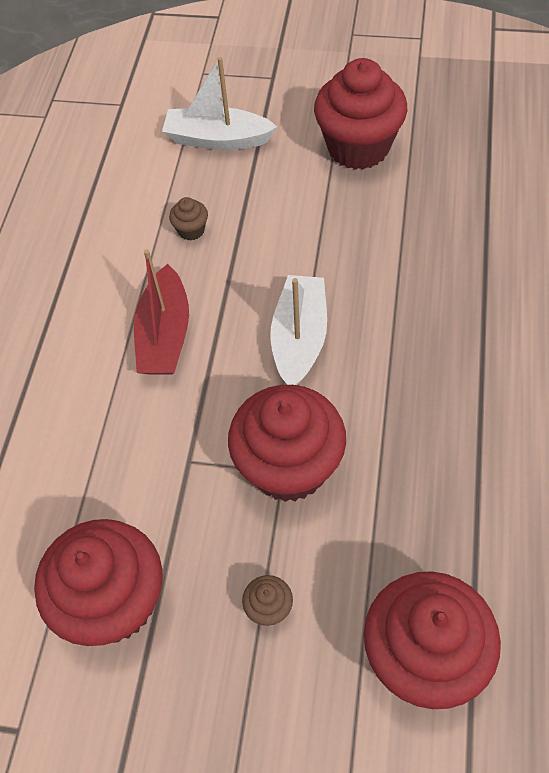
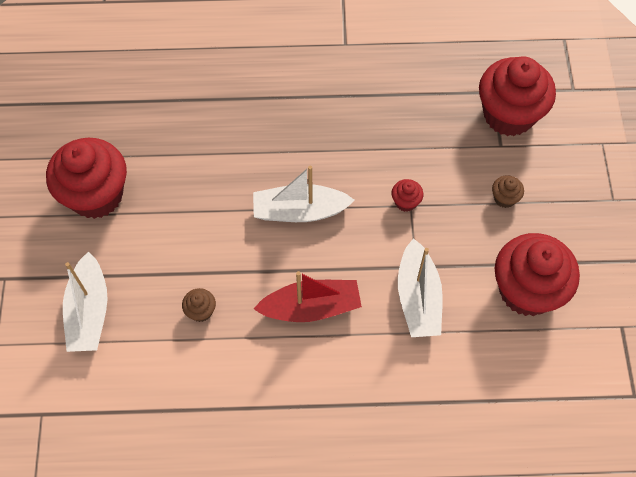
camera: 105 degrees left, 5 degrees up
red cupcake [228,385,346,502] -> red cupcake [392,179,423,212], size x0.41
none -> white boat [398,238,443,337]

